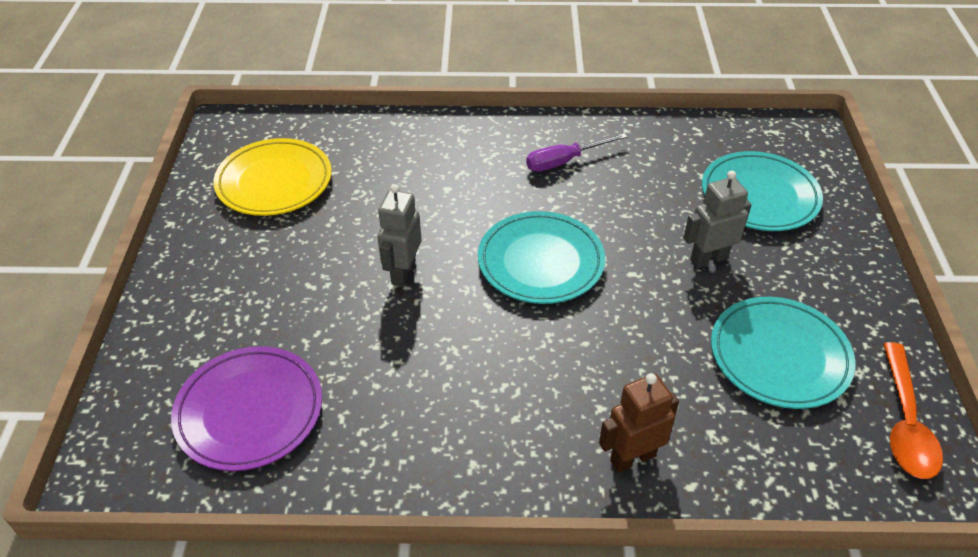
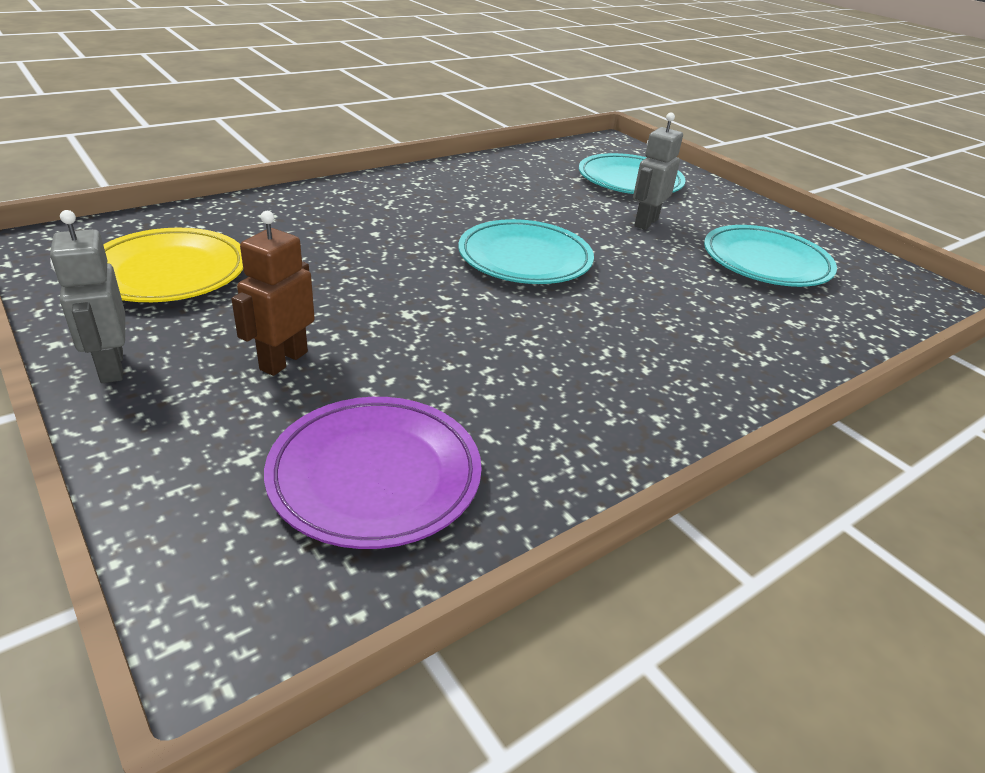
camera: 40 degrees left, 10 degrees down
grey robot [377,184,421,287] -> grey robot moved to [50,210,125,383]
purple screwdriver [526,133,628,172] -> none
brown robot [599,373,679,472] -> brown robot moved to [231,211,315,376]
orange spoon [883,342,943,479] -> none

